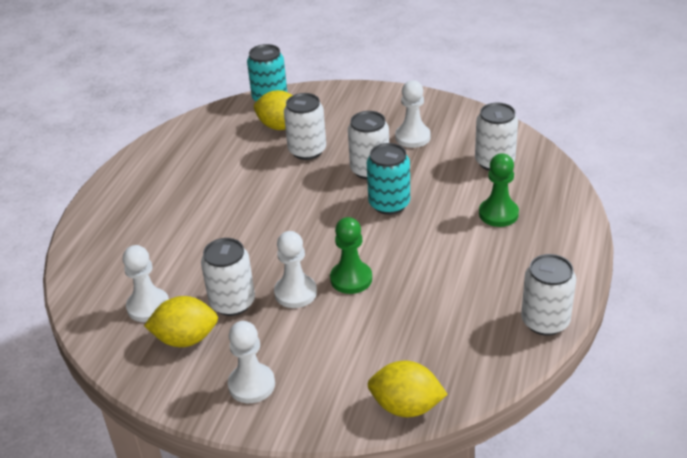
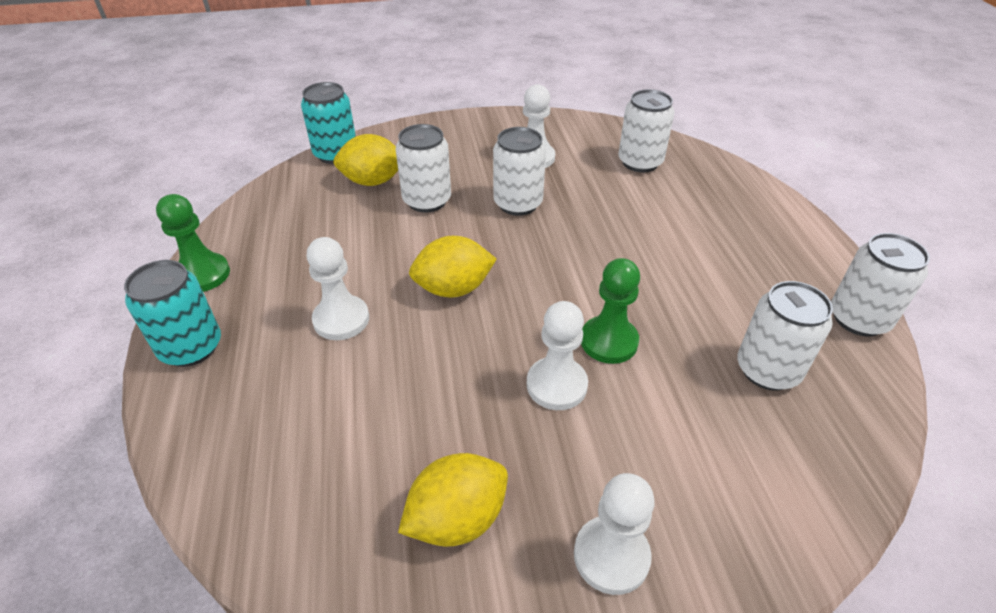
camera: 30 degrees left, 5 degrees up
white pawn [123,245,169,322] -> white pawn moved to [306,237,369,340]
white can [201,238,255,316] -> white can moved to [737,281,833,390]
turquoise can [367,143,410,215] -> turquoise can moved to [124,260,221,367]
yellow lemon [367,360,448,417] -> yellow lemon moved to [409,236,497,298]
green pawn [479,153,519,227] -> green pawn moved to [156,194,230,292]

